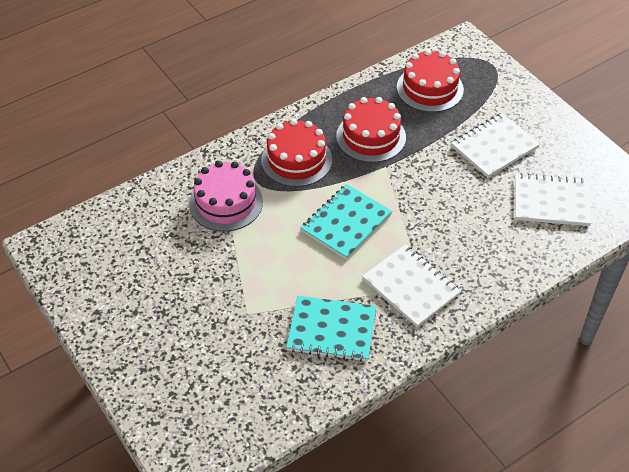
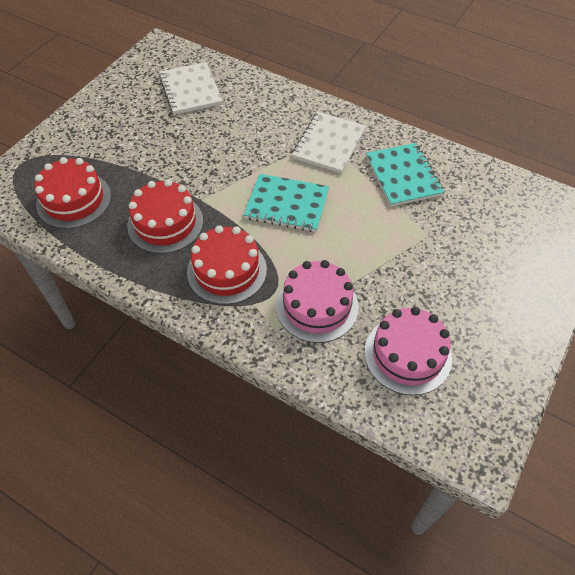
camera: 115 degrees left, 5 degrees up
white notebook [451,113,540,178] -> none
none -> pink cake [364,307,452,395]

